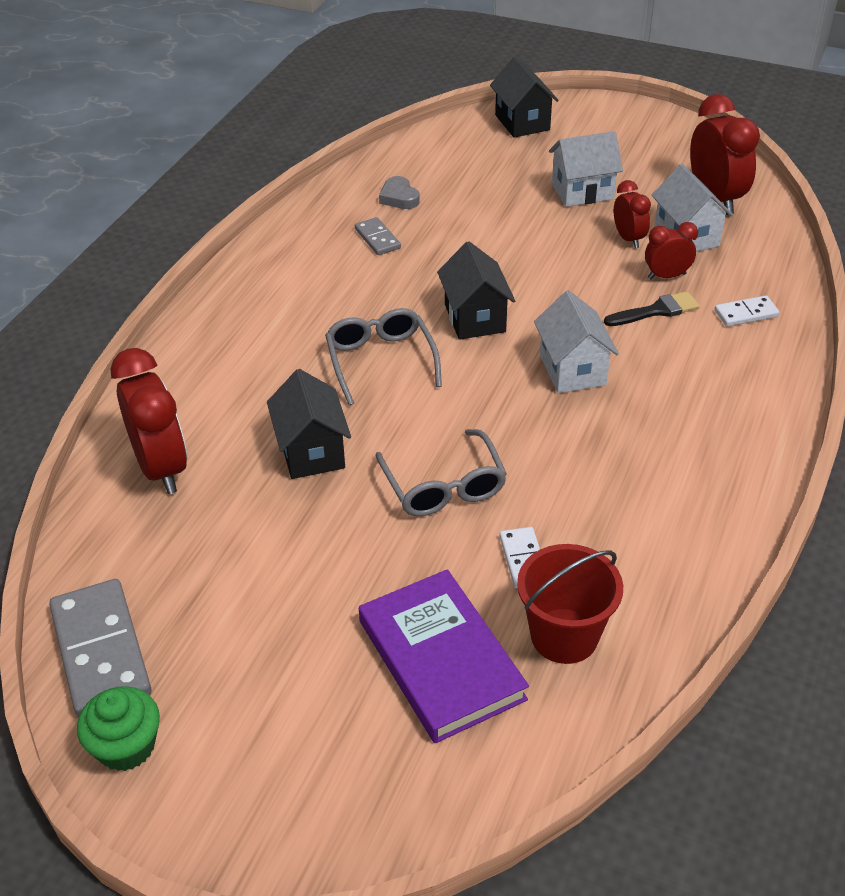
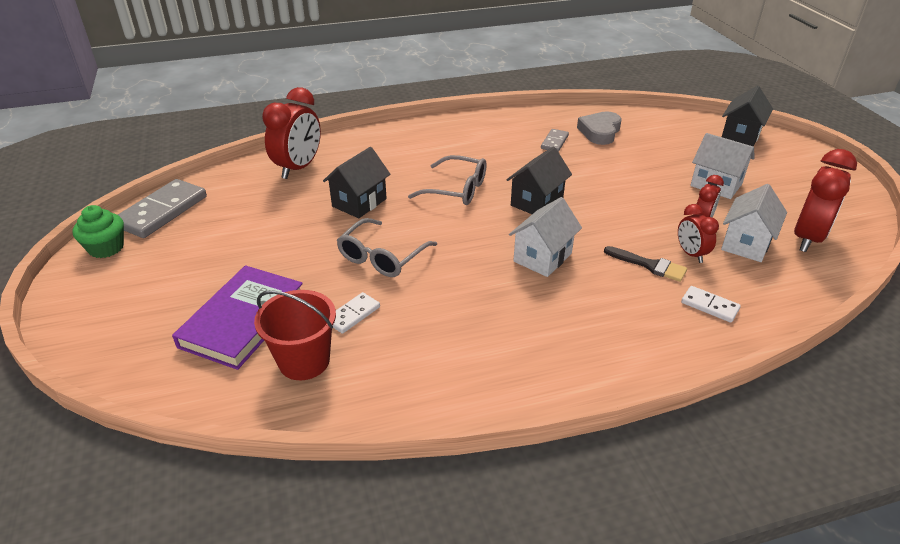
camera: 50 degrees right, 5 degrees down
grey glasses [325,308,442,405] -> grey glasses turned 75 degrees clockwise [408,155,487,205]
grey heart [379,176,420,209] -> grey heart [577,111,621,145], size x1.51
red clock [645,222,698,280] -> red clock turned 150 degrees counterclockwise [678,204,719,263]

